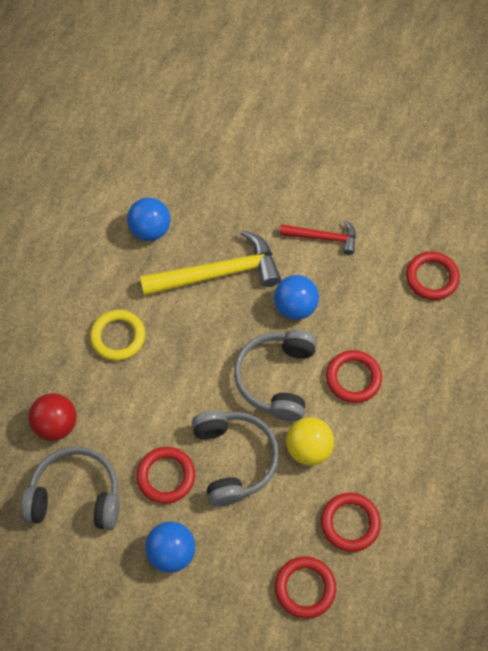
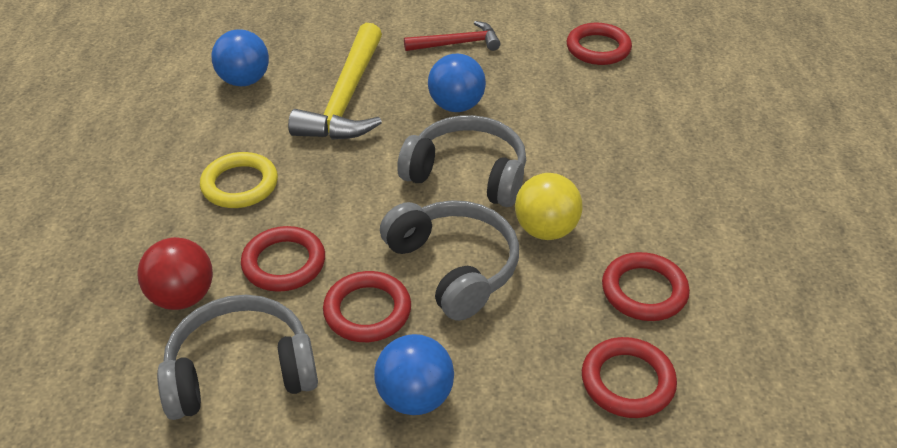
camera: 20 degrees left, 20 degrees down
yellow hammer [140,230,281,296] -> yellow hammer turned 135 degrees clockwise [288,23,382,139]
grey headphones [234,330,317,421] -> grey headphones turned 120 degrees clockwise [397,115,526,207]
red ring [326,350,382,403] -> red ring moved to [241,226,325,292]

